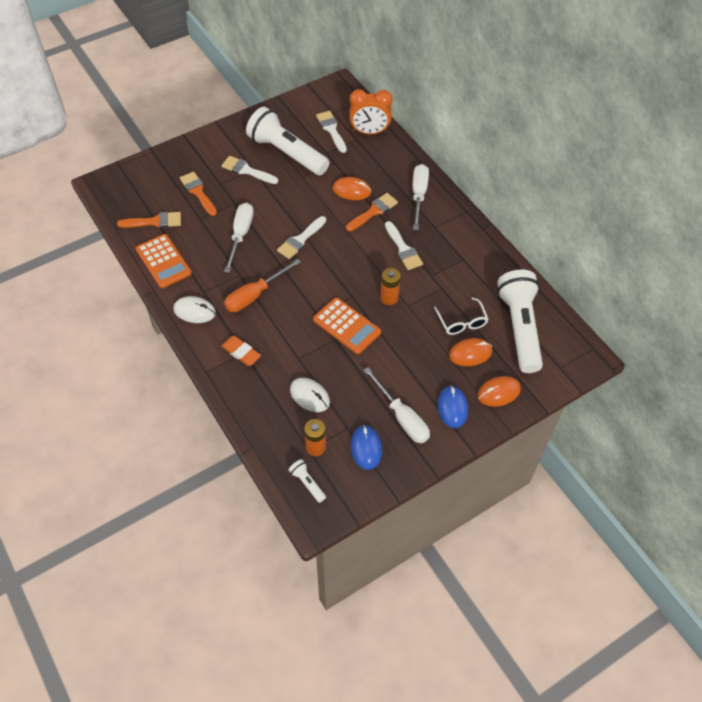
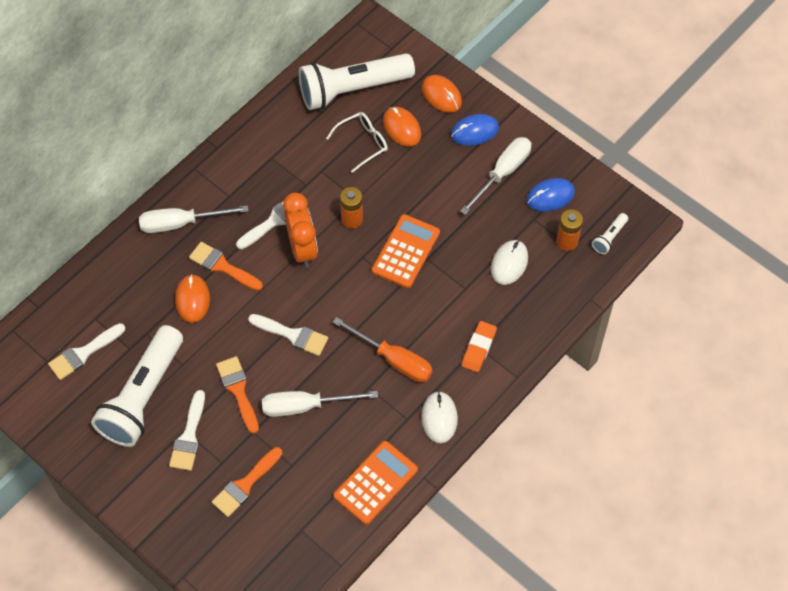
camera: 105 degrees left, 5 degrees up
orange brush [117,212,181,228] -> orange brush moved to [216,356,259,434]
orange clock [349,89,392,134] -> orange clock moved to [283,193,318,268]

